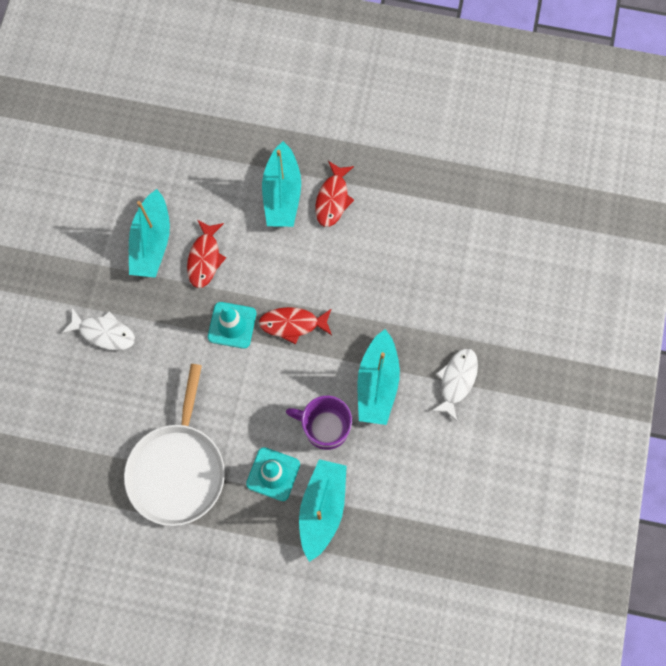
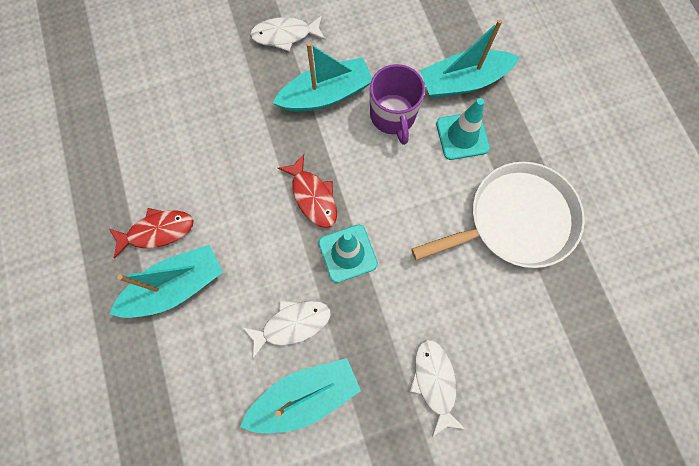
camera: 120 degrees left, 0 degrees up
red fish [187,220,226,288] -> white fish [242,301,331,359]

